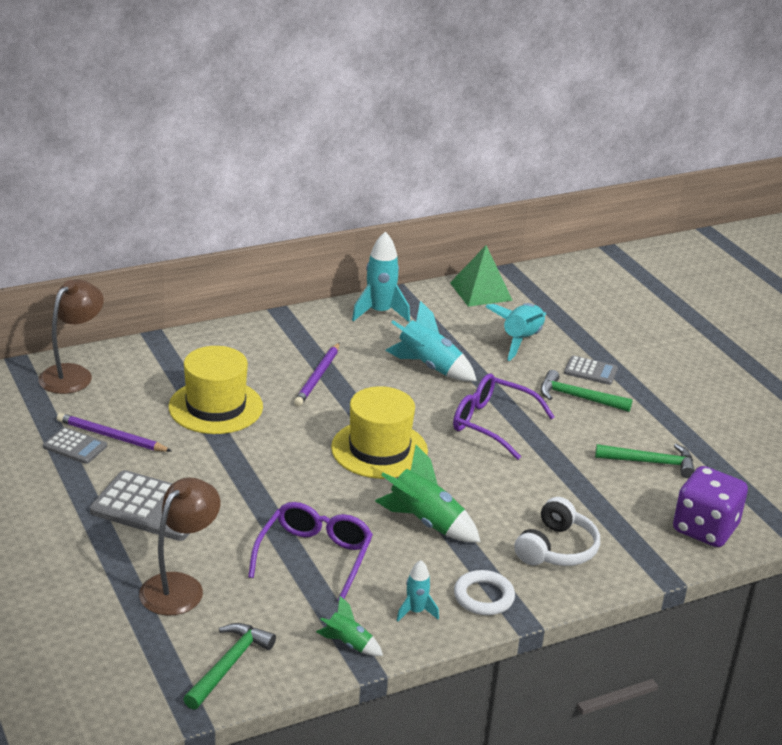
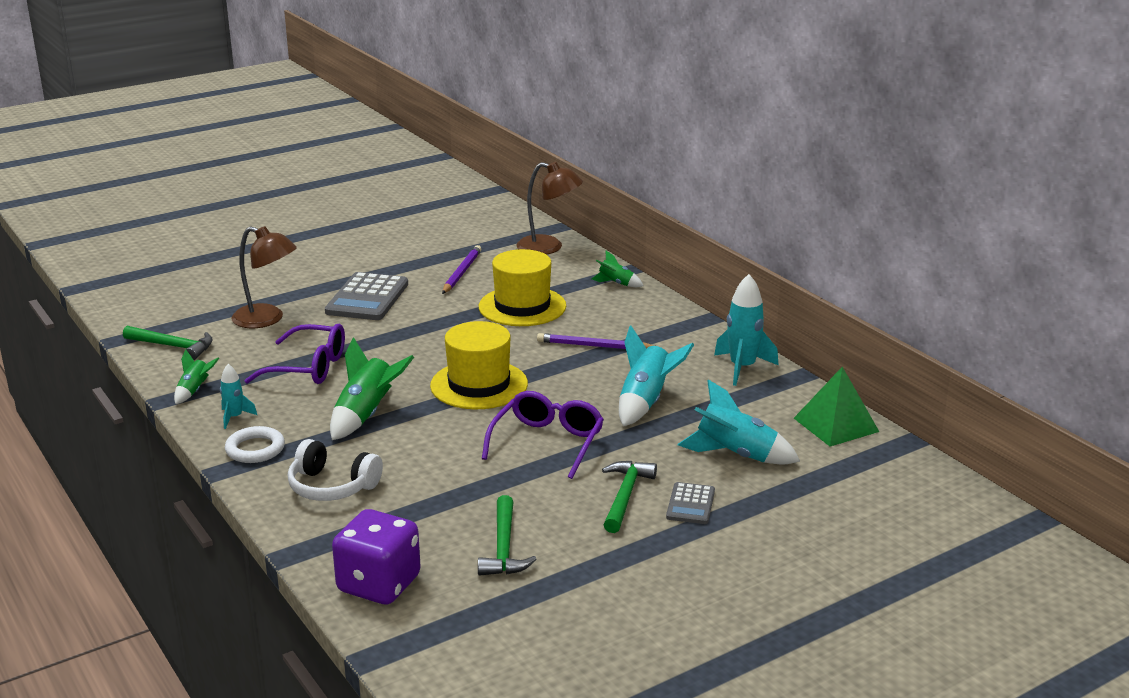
camera: 85 degrees right, 5 degrees down
grey calculator [43,427,107,464] -> none
none -> green rocket [592,251,643,287]

